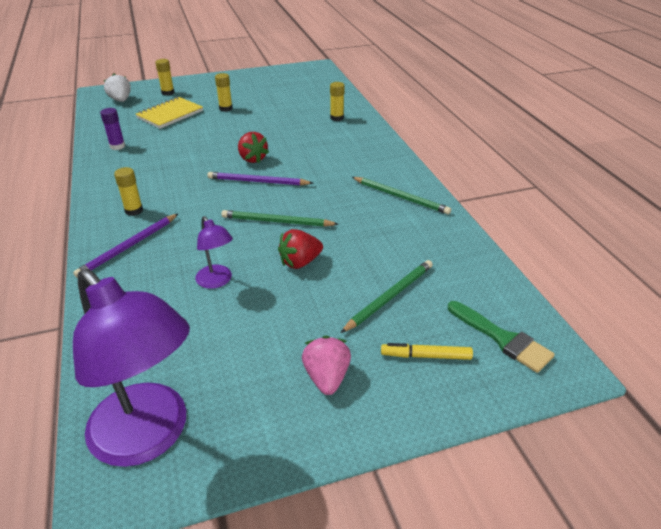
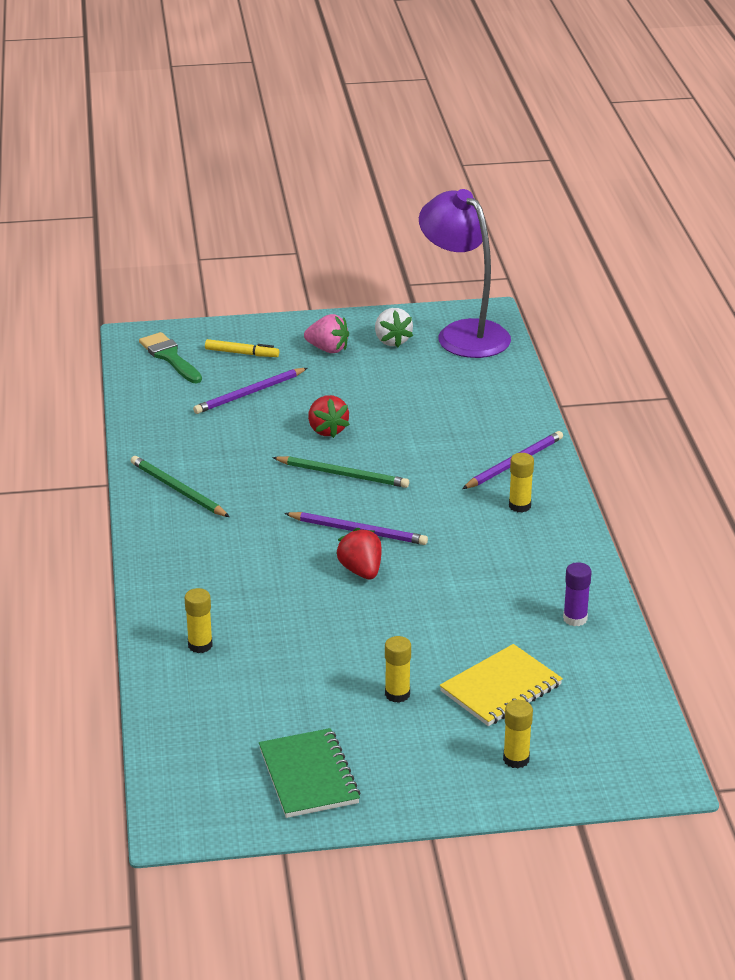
camera: 170 degrees left, 5 degrees down
white strawberry [104,73,131,102] -> white strawberry moved to [375,308,413,347]
purple lamp [195,216,233,289] -> none
red strawberry [278,229,323,269] -> red strawberry turned 90 degrees clockwise [308,395,350,438]
pink strawberry [302,336,351,395] -> pink strawberry turned 75 degrees counterclockwise [304,314,349,353]
green pencil [341,260,433,333] -> purple pencil [193,368,307,414]
none -> green notebook [259,728,360,818]

